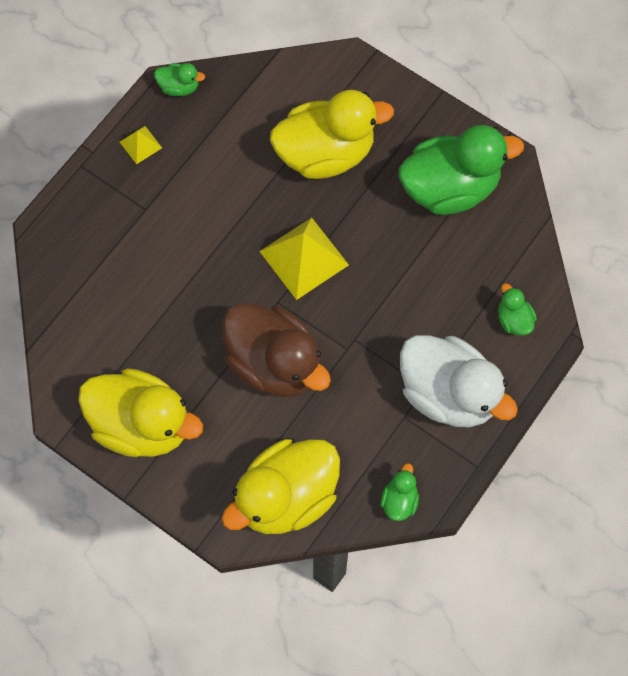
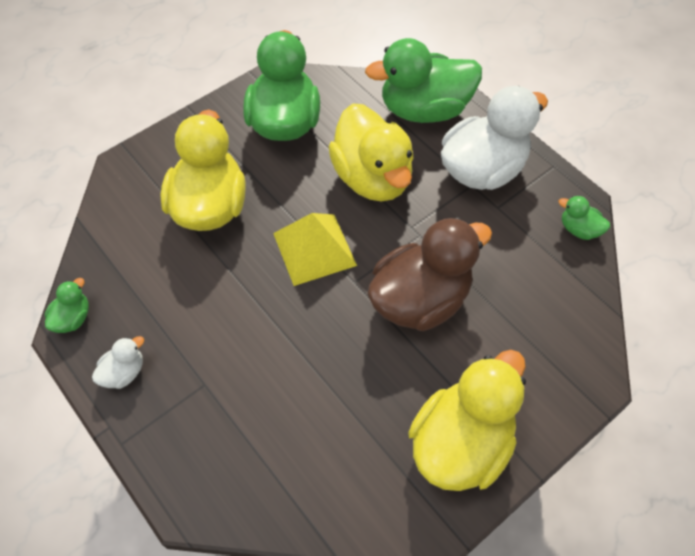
camera: 75 degrees left, 10 degrees down
yellow pyramid [120,126,162,164] -> white duck [92,336,144,389]
yellow duck [222,439,340,534] -> yellow duck moved to [328,103,414,201]
green duck [498,283,537,336] -> green duck [365,38,482,123], size x2.31

